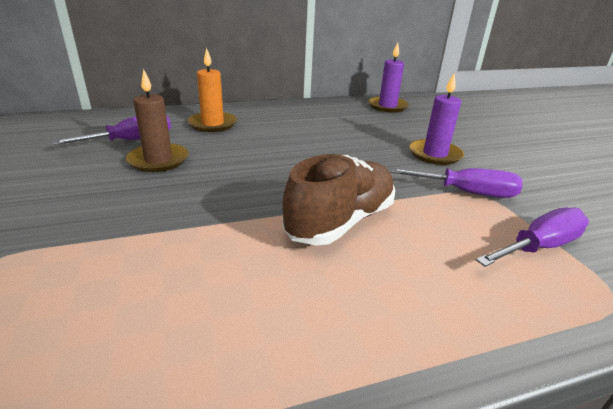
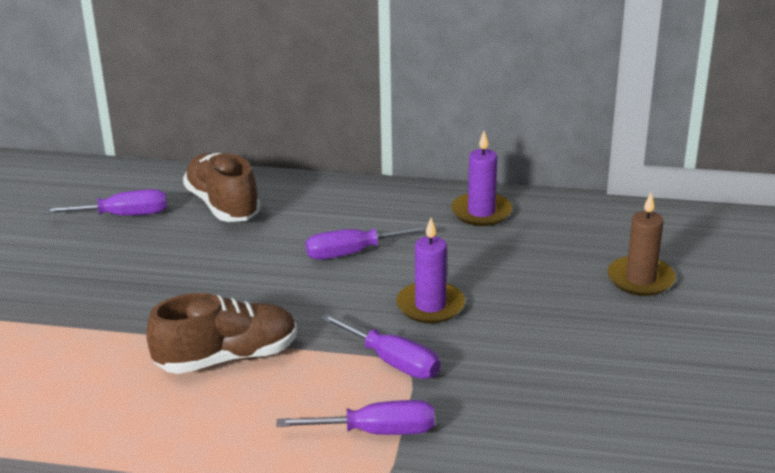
camera: 30 degrees right, 0 degrees up
brown candle [126,69,189,172] -> brown candle moved to [608,193,676,296]
orange candle [187,48,237,132] -> brown shoe [183,153,261,222]
none -> purple screwdriver [305,225,427,260]

